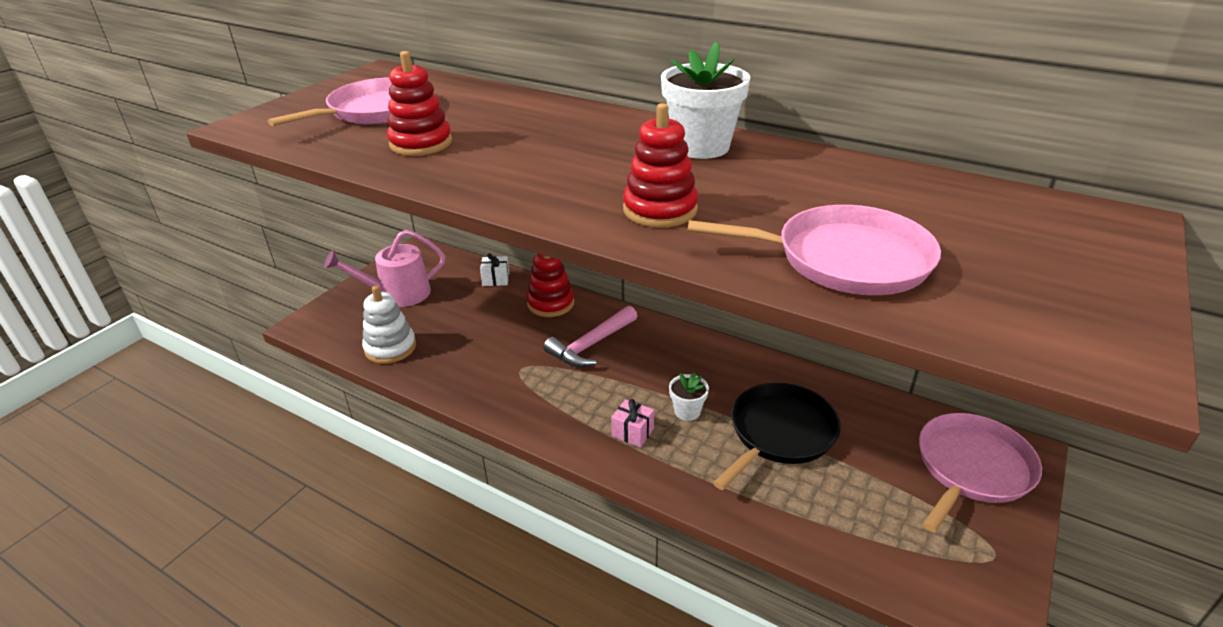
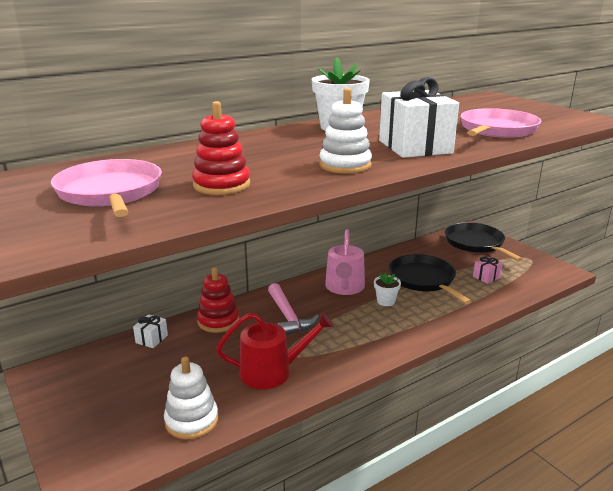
camera: 65 degrees left, 10 degrees down
pink watering can [324,230,445,307] -> pink watering can moved to [325,229,365,295]
pink gift [611,399,654,447] -> pink gift moved to [473,256,503,284]
red stacking toy [623,103,698,228] -> white gift [379,77,459,158]
pink pan [919,413,1042,533] -> black pan [445,222,523,261]
none -> red watering can [216,312,334,389]
none -> white stacking toy [319,88,372,174]

